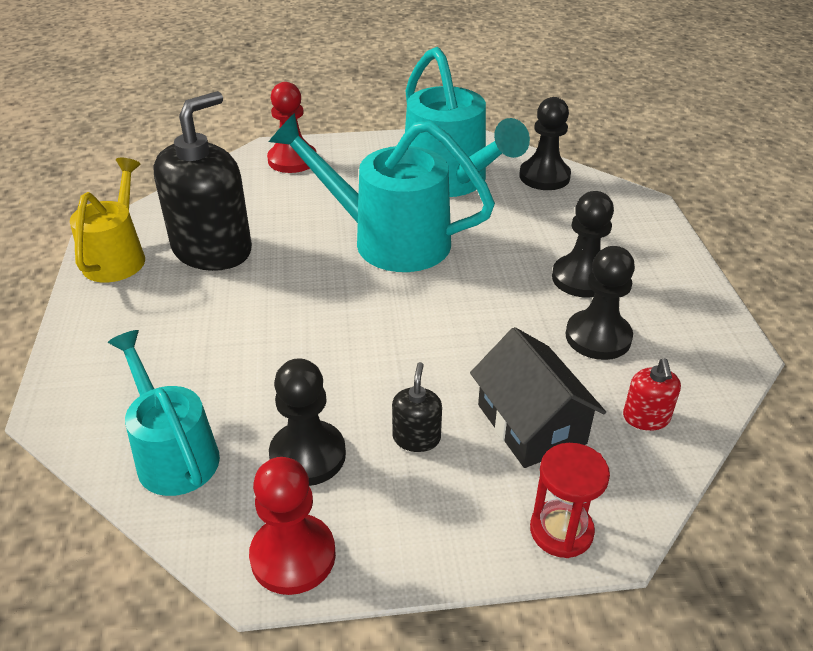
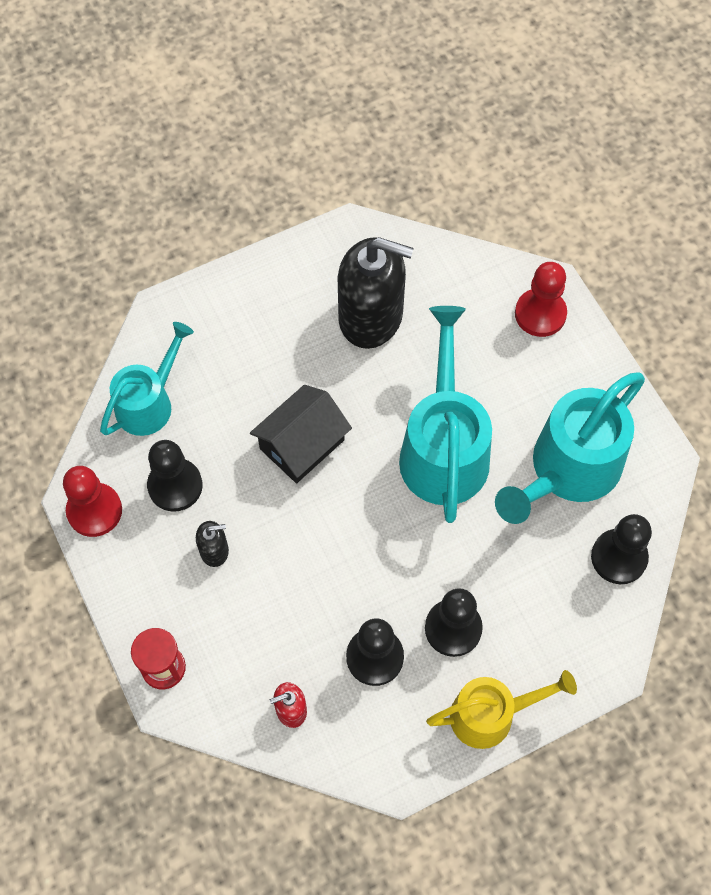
camera: 70 degrees right, 25 degrees up
yellow watering can [70,158,145,283] -> yellow watering can moved to [426,670,577,749]
black house [470,327,606,468] -> black house moved to [250,385,352,483]

